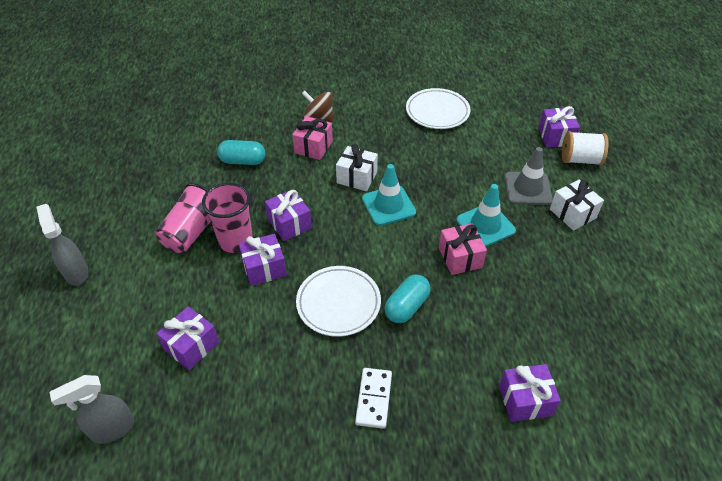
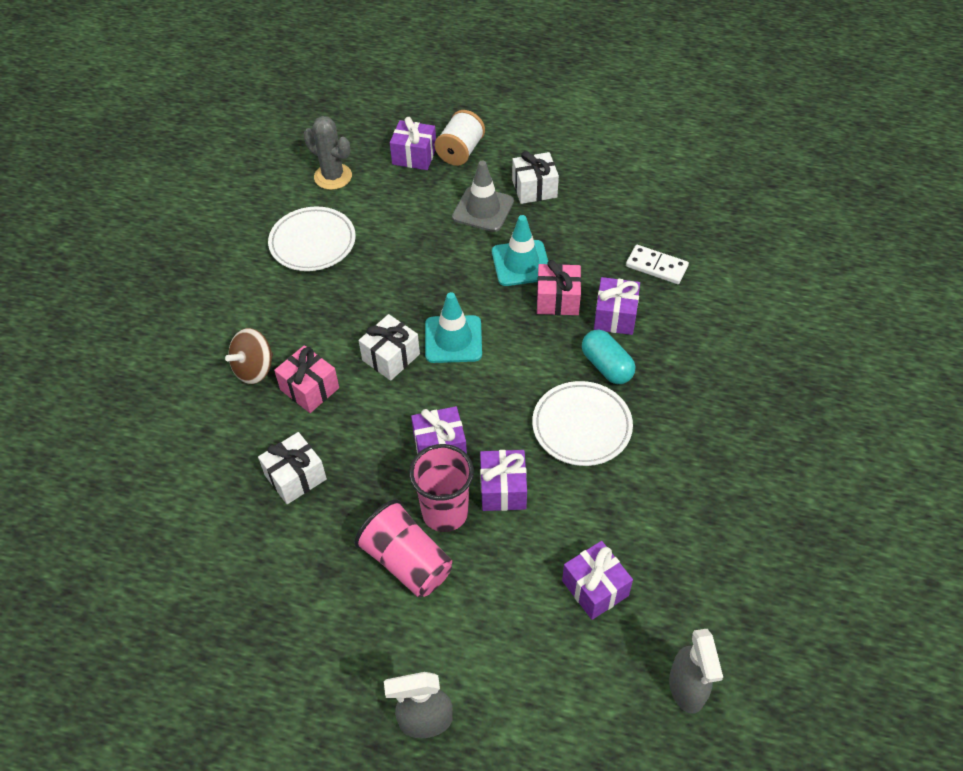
camera: 70 degrees left, 5 degrees up
turquoise capsule [217,140,265,165] -> white gift [258,432,327,504]
white domino [355,368,392,429] -> white domino moved to [626,245,689,284]
purple gift [499,364,561,422] -> purple gift moved to [594,277,640,335]
none -> grey cactus [304,116,352,190]

